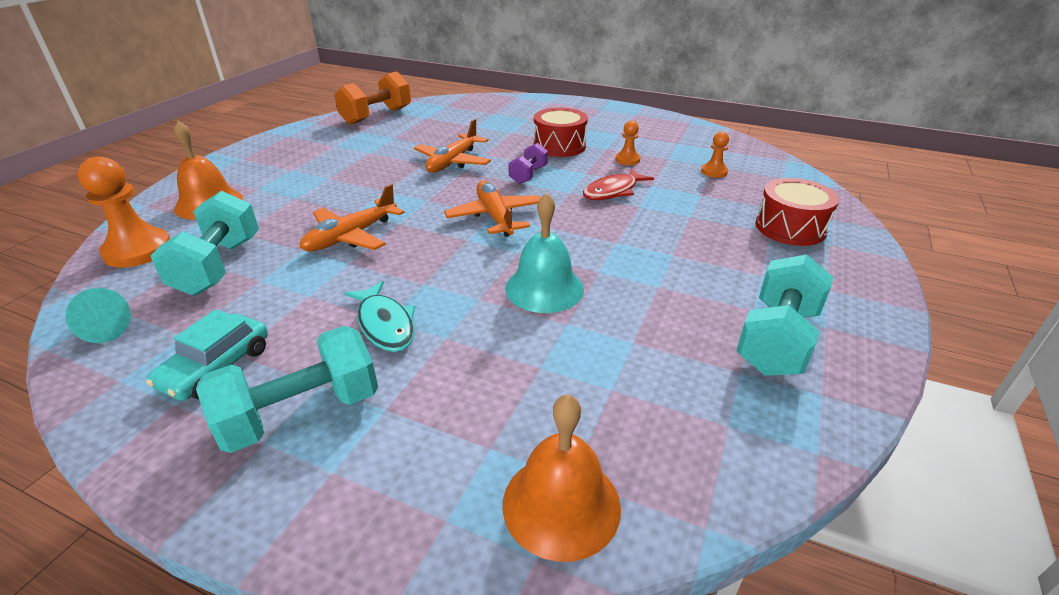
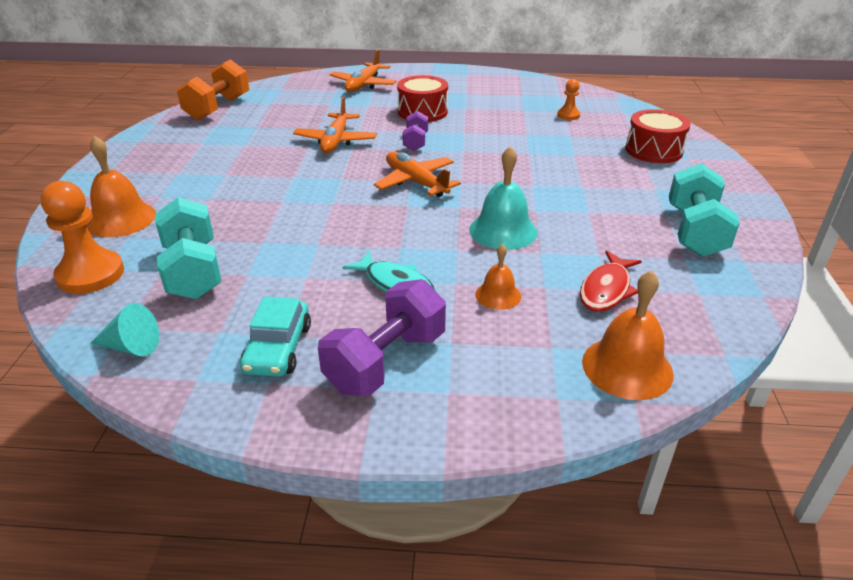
camera: 20 degrees left, 0 degrees up
turquoise dumbbell [196,326,378,453] -> purple dumbbell [318,279,446,396]
orange plane [300,184,405,251] -> orange plane moved to [330,49,397,92]
red fish [583,169,654,200] -> red fish moved to [580,251,642,312]
orange pawn [615,121,640,165] -> none
none -> orange bell [475,244,521,310]

